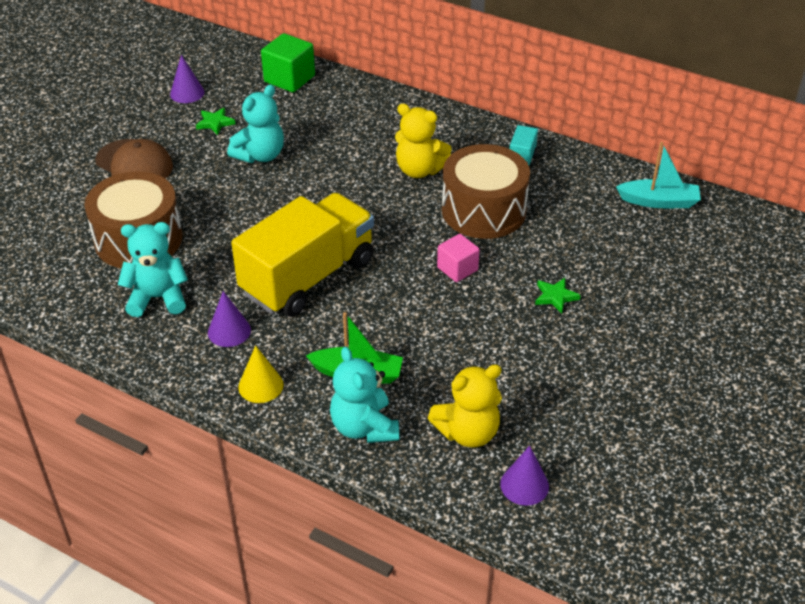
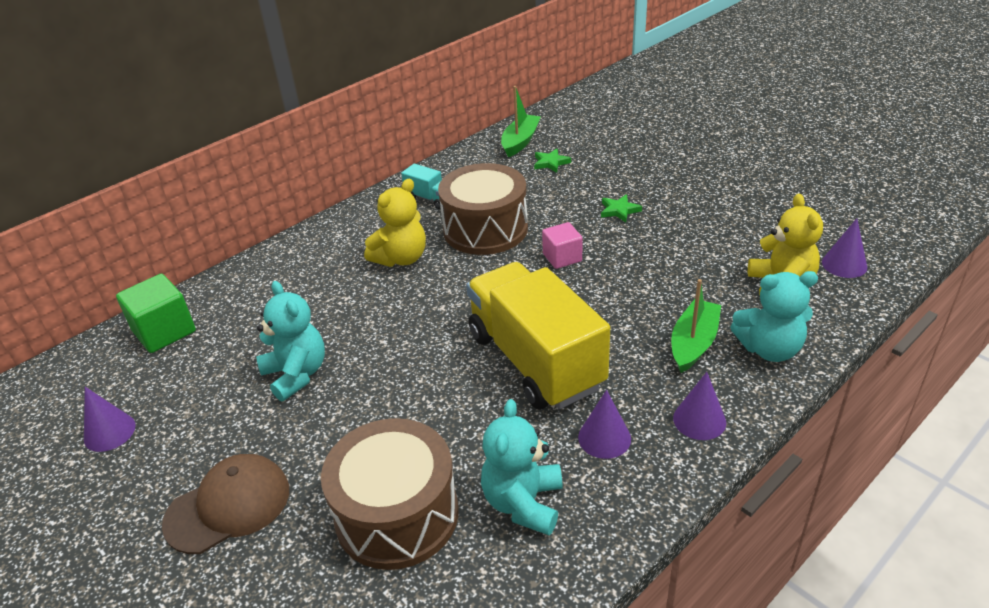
camera: 70 degrees left, 5 degrees down
green star [196,108,235,135] -> green star moved to [534,149,571,173]
yellow cone [238,345,283,403] -> purple cone [673,372,726,440]
turquoise boat [616,142,701,208] -> green boat [501,86,541,157]

